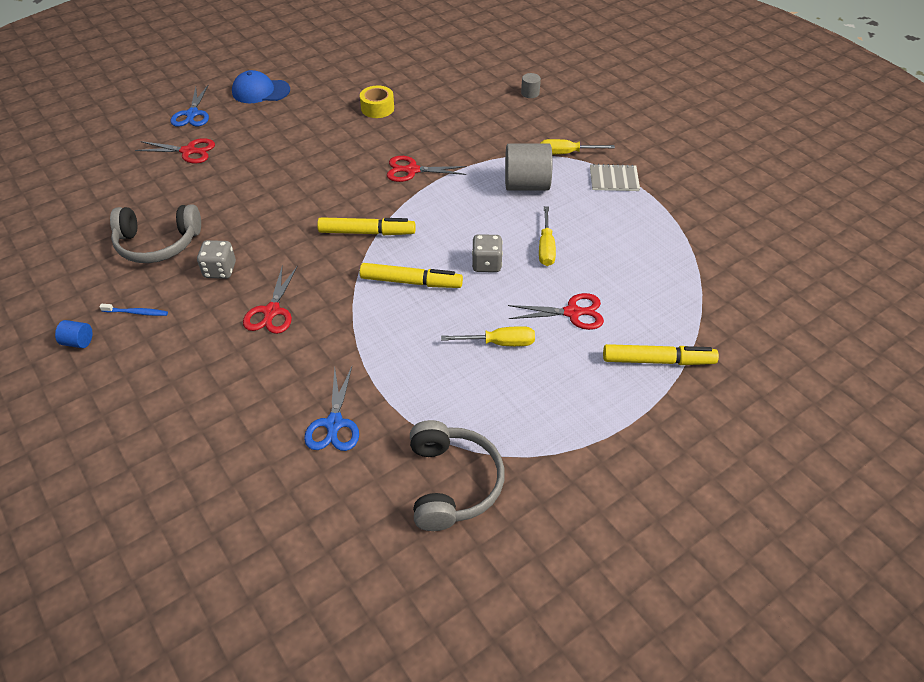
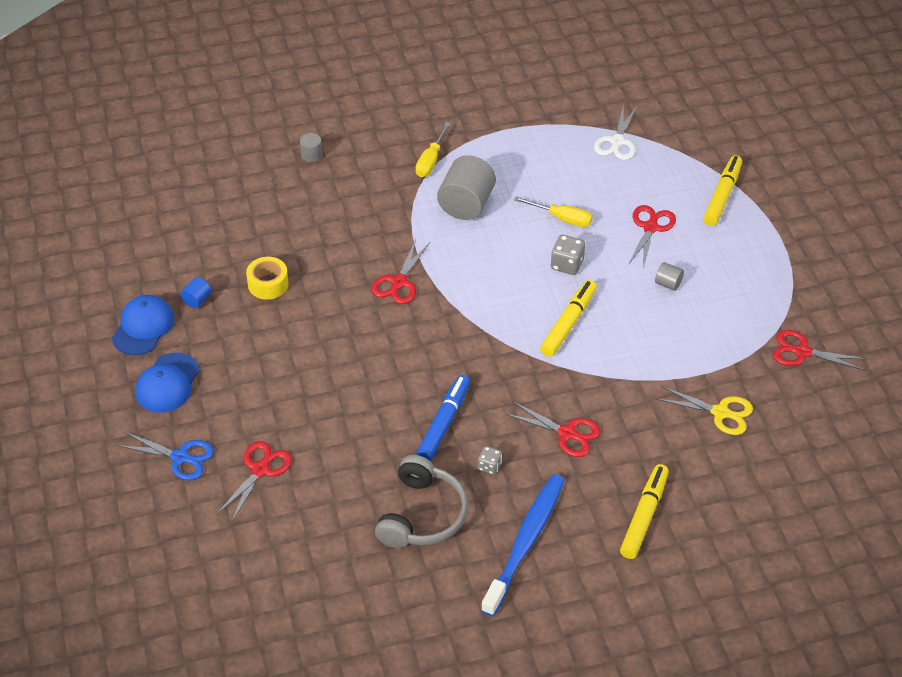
camera: 70 degrees left, 0 degrees up
blue cylinder [55,320,93,348] -> blue cylinder moved to [180,277,212,308]
blue toothbrush [99,304,168,316] -> blue toothbrush [481,474,565,617], size x2.48
grey dice [197,240,236,279] -> grey dice [478,446,502,475], size x0.63
blue scissors [304,367,359,451] -> yellow scissors [656,386,753,435]
yellow marker [317,217,416,235] -> yellow marker moved to [620,464,669,559]
grey headphones [410,420,505,531] -> red scissors [773,330,866,371]
yellow screwdriver [441,326,535,346] -> grey cylinder [655,262,684,291]
grey notebook [590,164,640,191] -> none
none -> blue cap [112,295,174,355]
none -> blue marker [416,375,470,461]
none -> white scissors [594,104,637,160]

